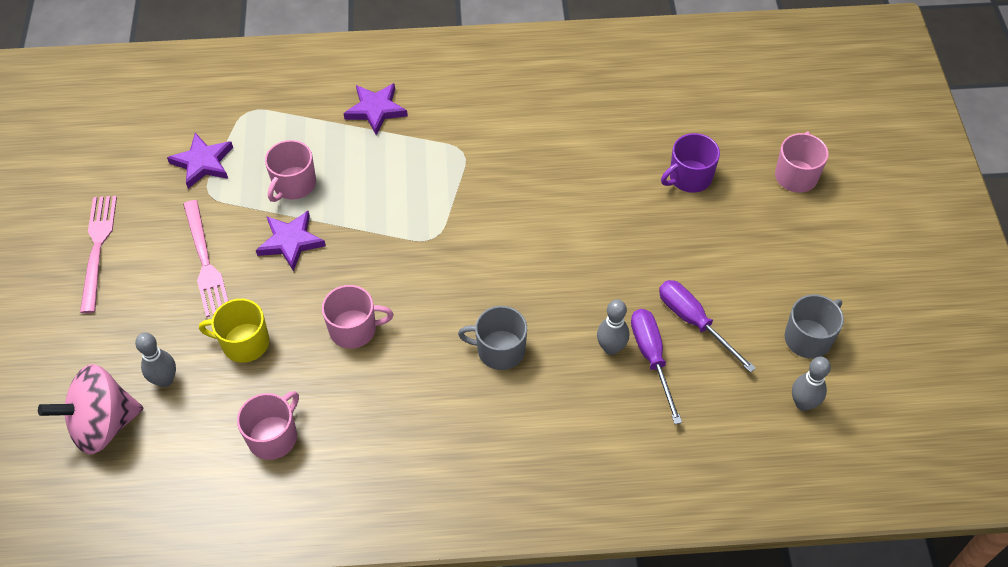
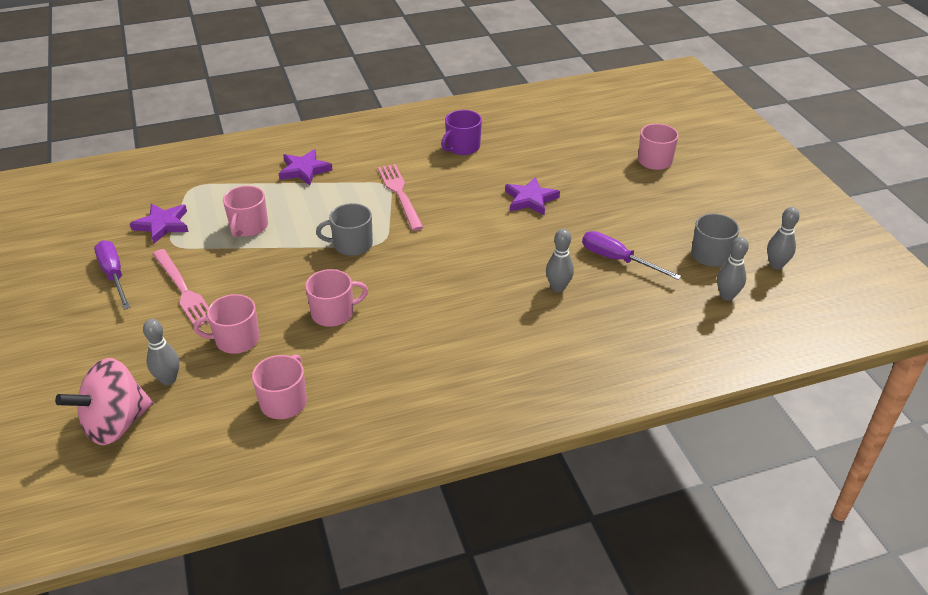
camera: 15 degrees left, 15 degrees down
pink fork [80,196,117,313] -> pink fork moved to [378,164,424,231]
yellow mug [199,299,270,363] -> pink mug [194,294,260,354]
purple star [256,211,326,271] -> purple star moved to [505,177,560,216]
grey mug [458,306,527,370] -> grey mug moved to [316,203,373,256]
purple screwdriver [631,309,682,424] -> purple screwdriver moved to [94,240,131,310]
purple mug [661,133,720,193] -> purple mug moved to [441,110,482,155]
none -> grey bowling pin [767,207,800,270]

